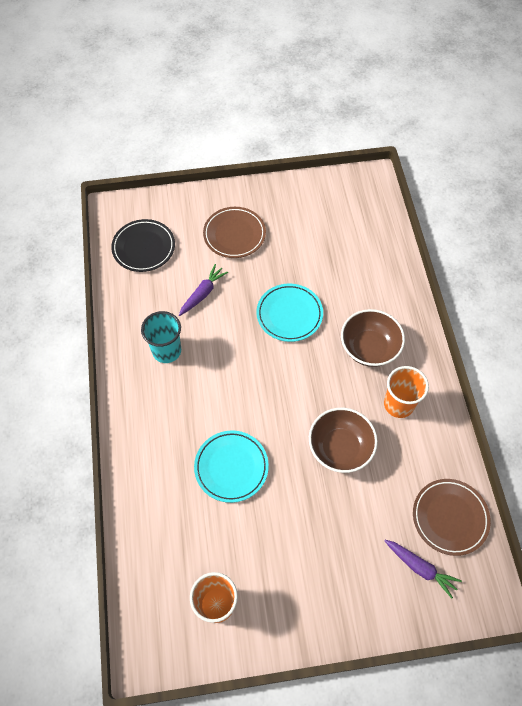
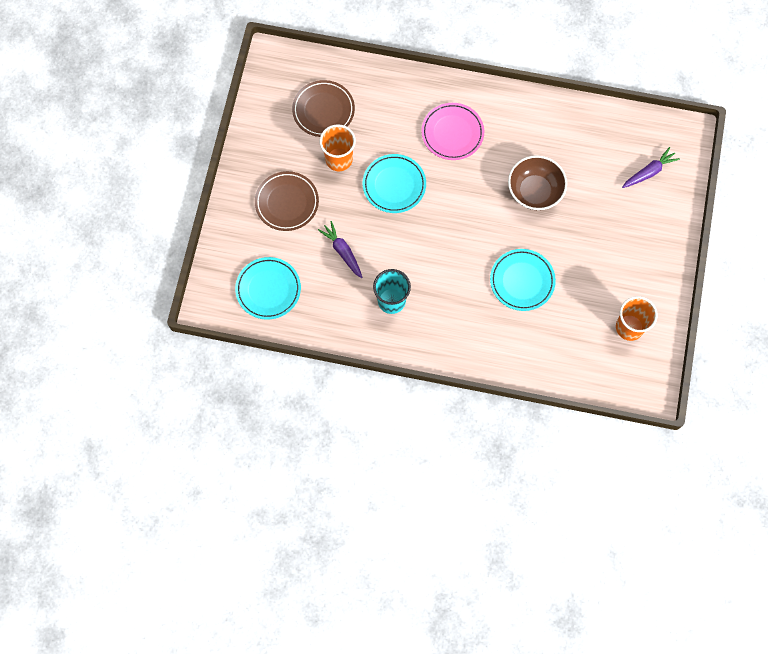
camera: 70 degrees left, 10 degrees up
black plate [111,219,175,272] -> turquoise plate [235,257,301,320]
brown bowl [341,309,405,367] -> pink plate [421,103,484,160]
orange cup [384,366,429,418] -> orange cup moved to [319,124,356,171]
brown plate [413,479,491,556] -> brown plate moved to [292,80,355,137]

